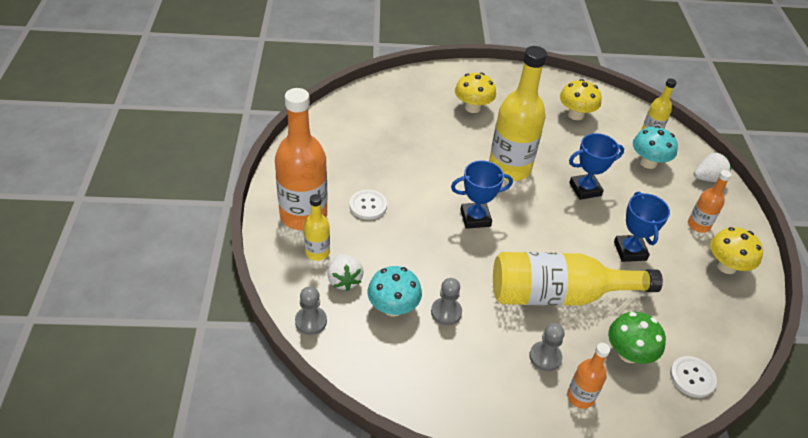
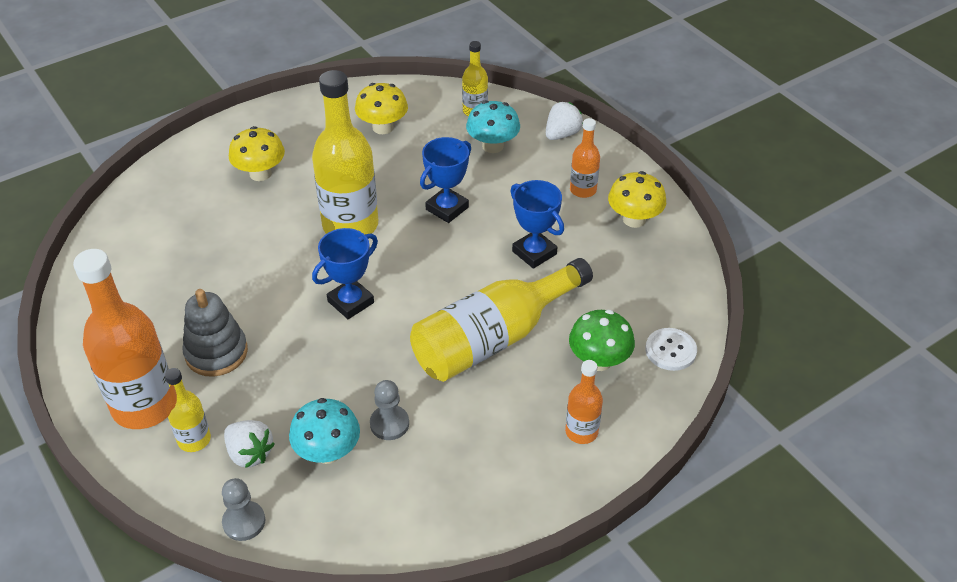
camera: 30 degrees left, 0 degrees up
white button [349,190,387,220] -> grey stacking toy [182,289,248,377]
grey pawn [529,323,564,371] -> none

